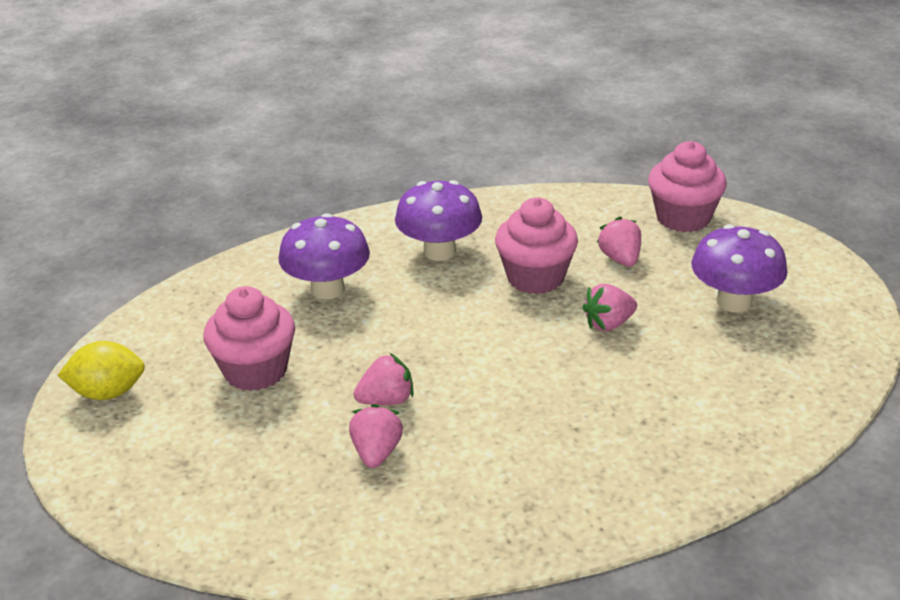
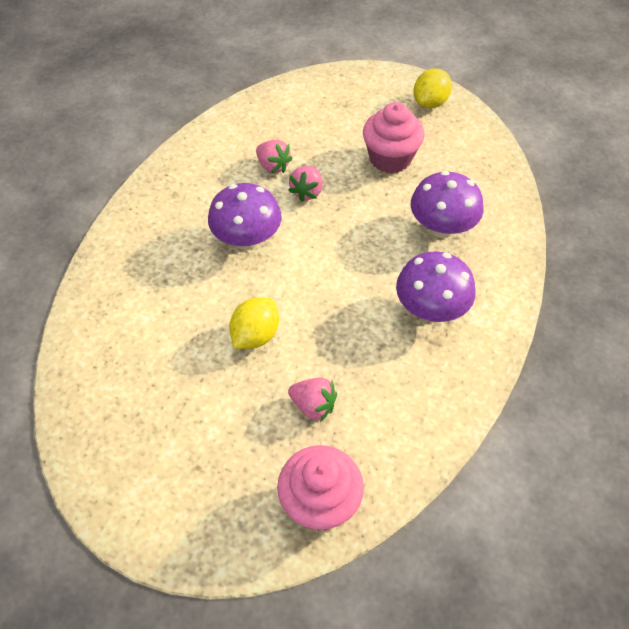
camera: 130 degrees right, 20 degrees up
pink cupcake [495,198,578,294] -> none
pink strawberry [582,284,637,331] -> yellow lemon [229,297,279,349]
purple mushroom [691,224,788,312] -> purple mushroom moved to [208,183,282,250]

